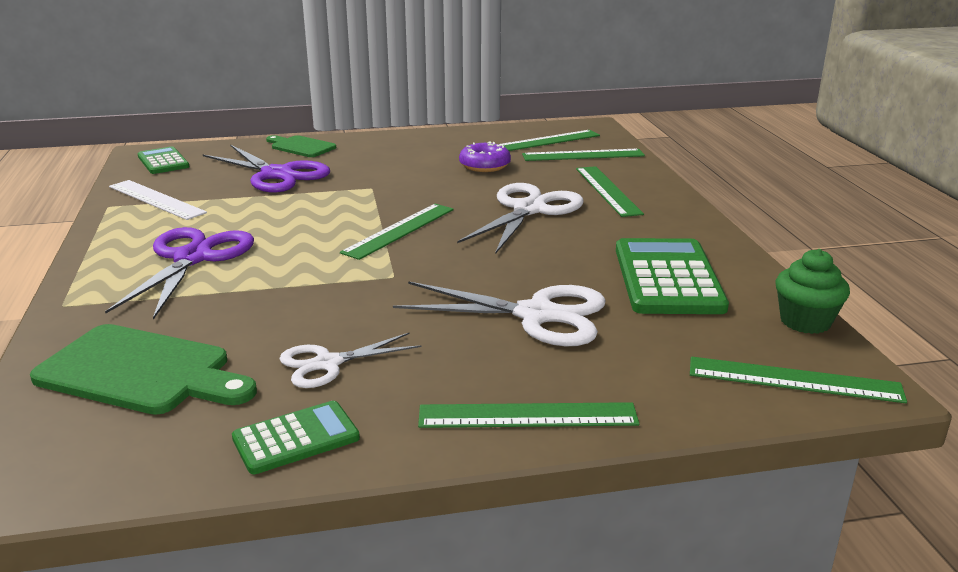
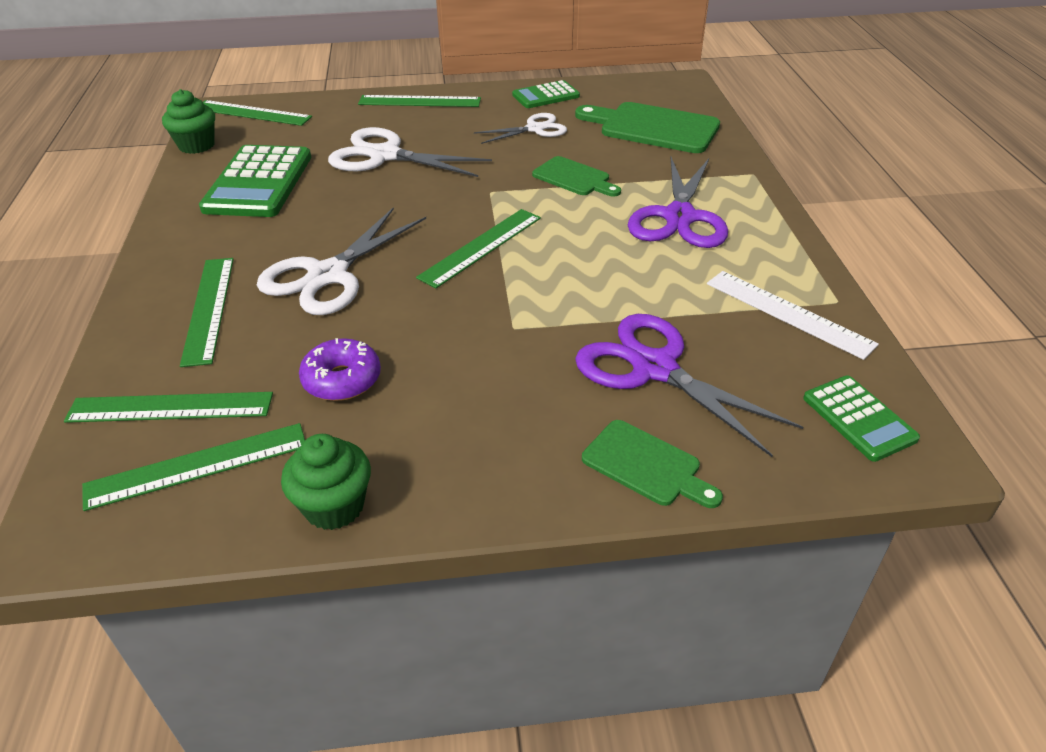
camera: 175 degrees left, 15 degrees up
none -> green cupcake [281,434,371,530]
none -> green cutting board [532,156,621,197]

